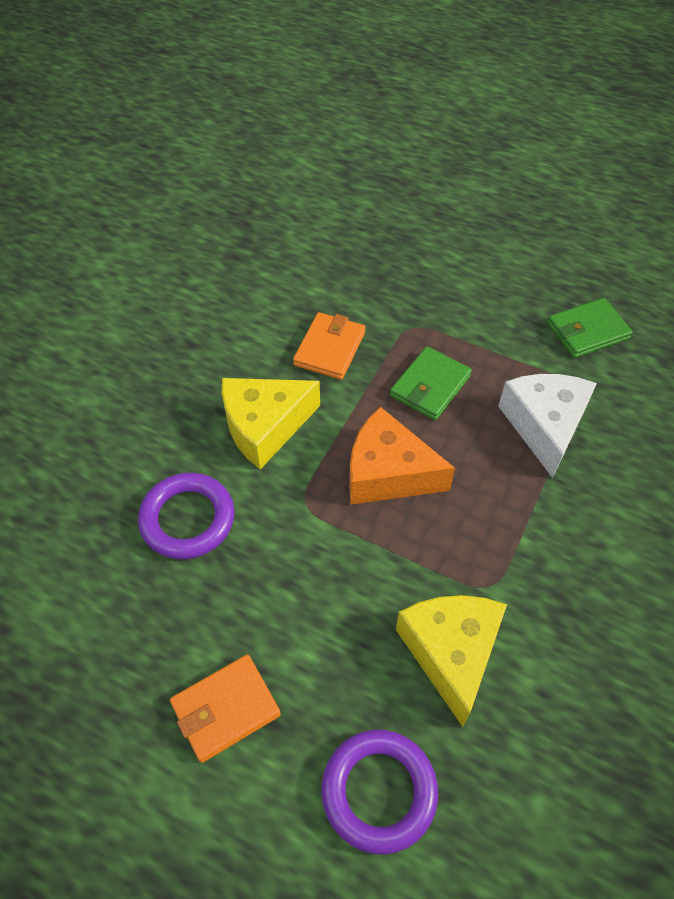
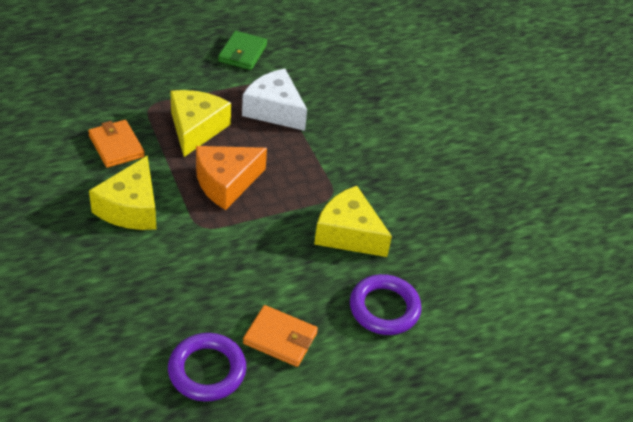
camera: 55 degrees left, 10 degrees down
purple ring [138,473,235,560] -> purple ring moved to [168,333,246,402]
orange wallet [170,655,281,763] -> orange wallet turned 75 degrees counterclockwise [243,305,318,367]
green wallet [390,346,472,420] -> yellow cheese [170,90,231,157]

